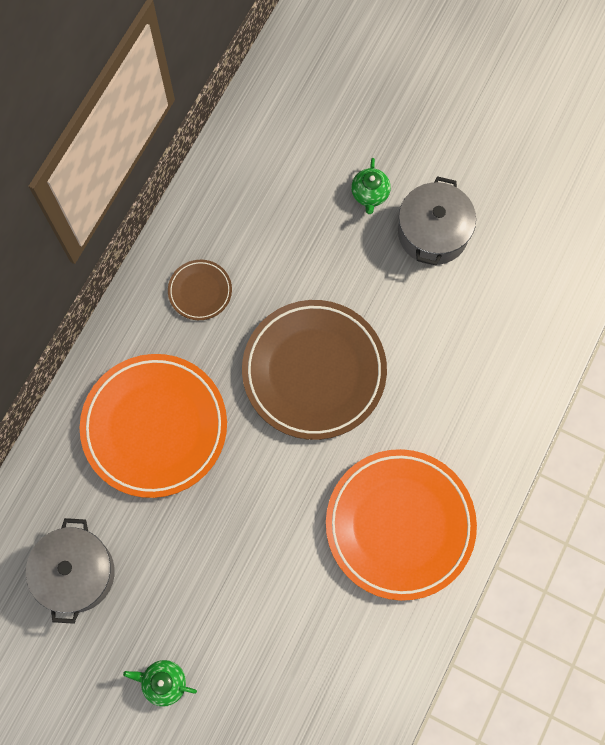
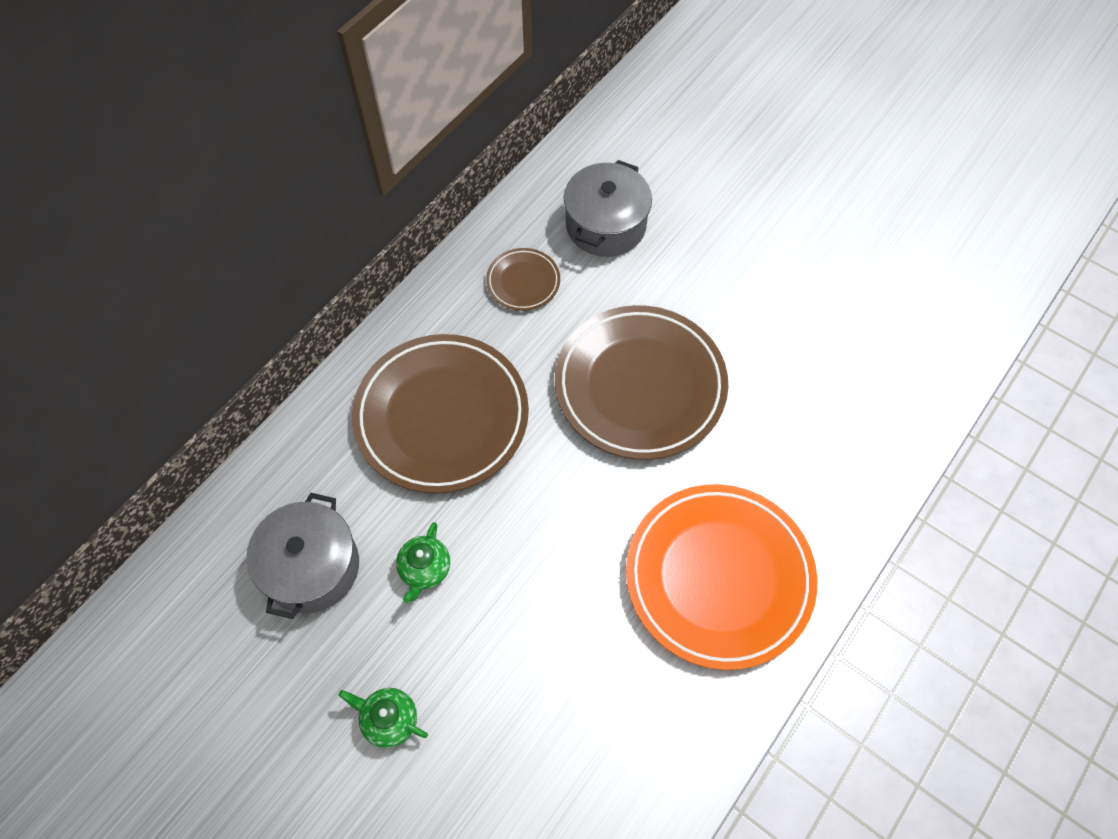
camera: 10 degrees right, 10 degrees down
orange plate [80,354,227,498] -> brown plate [352,334,529,494]
green teapot [351,158,391,214] -> green teapot moved to [396,522,450,603]
grey pot [398,176,476,265] -> grey pot moved to [564,160,652,257]

